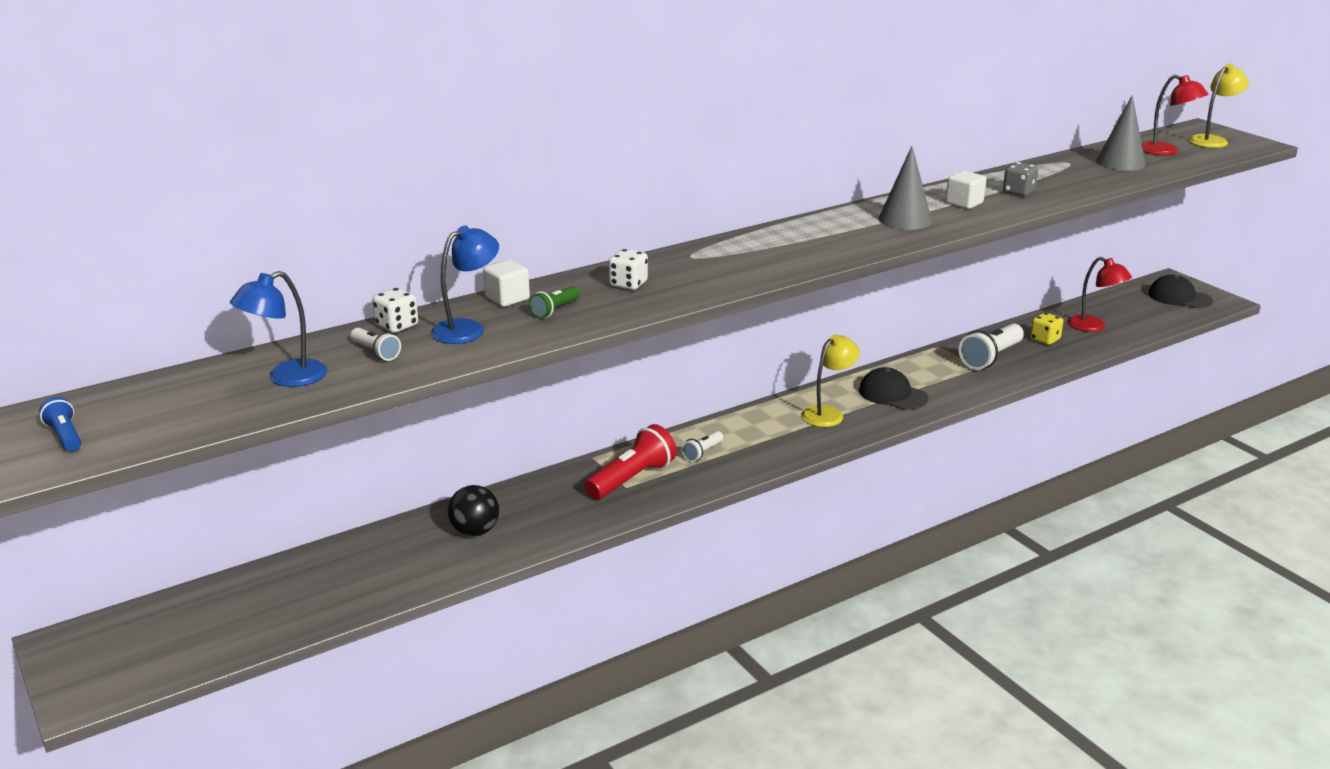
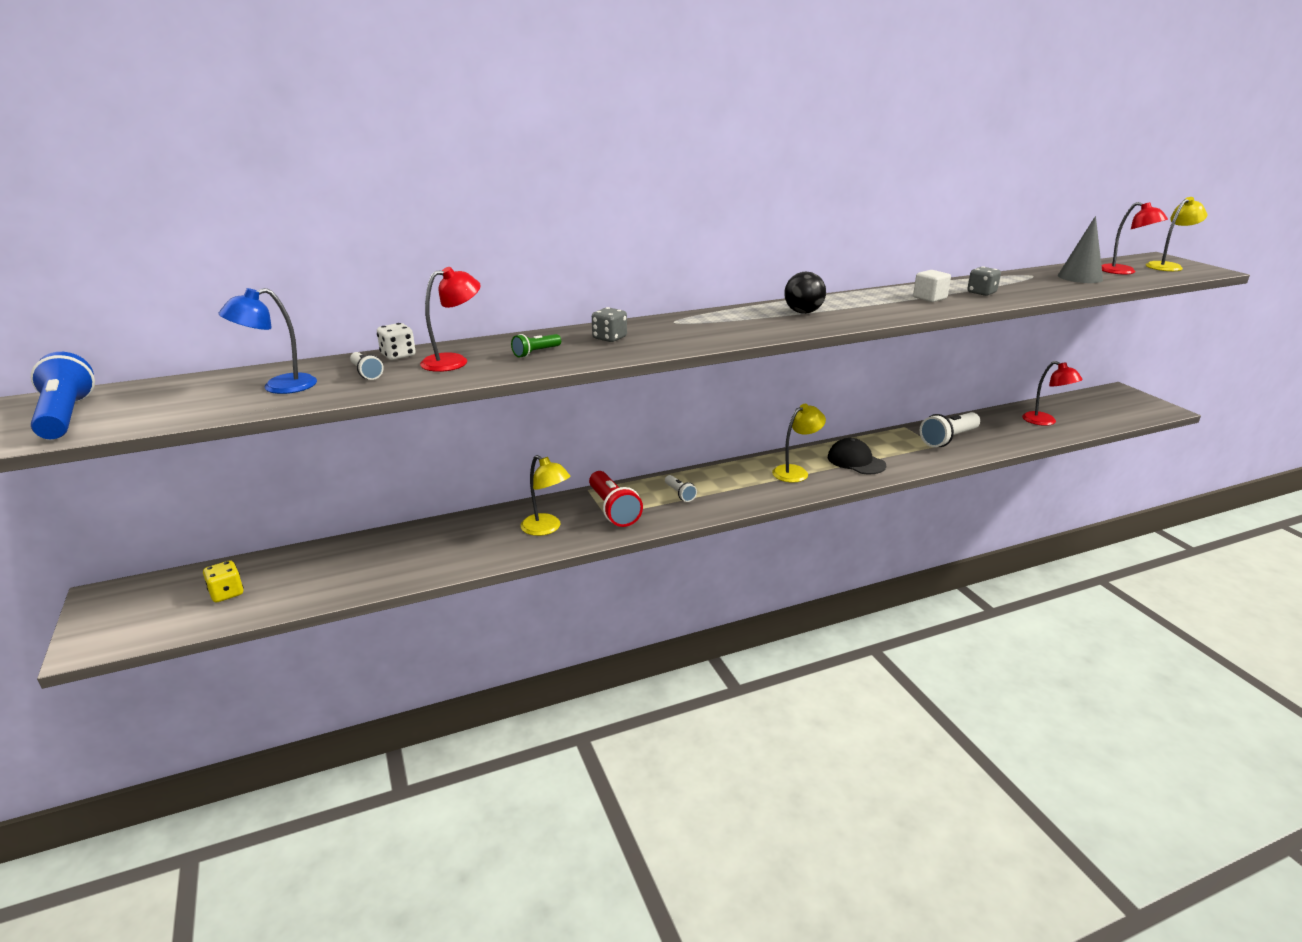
camera: 10 degrees right, 0 degrees up
blue flashlight [39,397,81,451] -> blue flashlight [31,352,95,439], size x1.92
blue lamp [431,226,499,344] -> red lamp [420,267,481,372]
black ball [448,485,499,536] -> black ball moved to [784,272,826,314]
white cube [483,260,530,307] -> none
red flashlight [584,424,677,500] -> red flashlight turned 105 degrees clockwise [589,471,643,527]
white dice [609,249,648,290] -> grey dice [592,307,627,342]
white flashlight [681,431,723,462] -> white flashlight turned 75 degrees counterclockwise [665,475,697,502]
grey cone [878,146,932,230] -> none
yellow dice [1030,313,1063,345] -> yellow dice moved to [203,560,244,602]
black cap [1148,274,1213,308] -> none
none -> yellow lamp [521,455,570,536]

